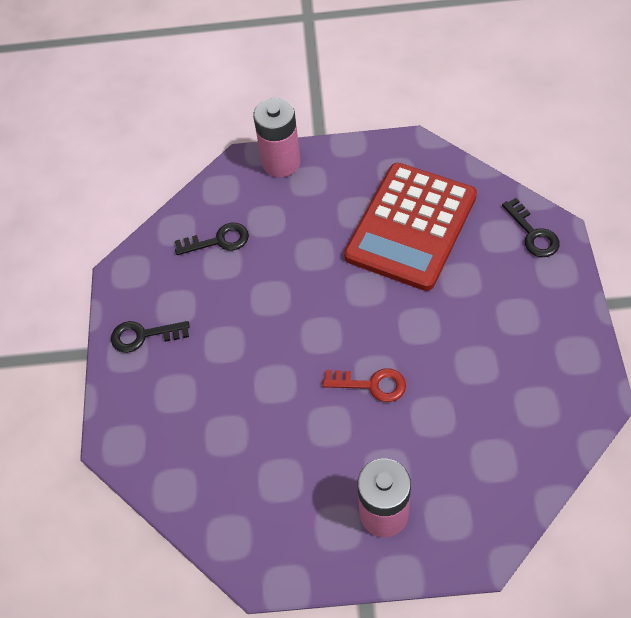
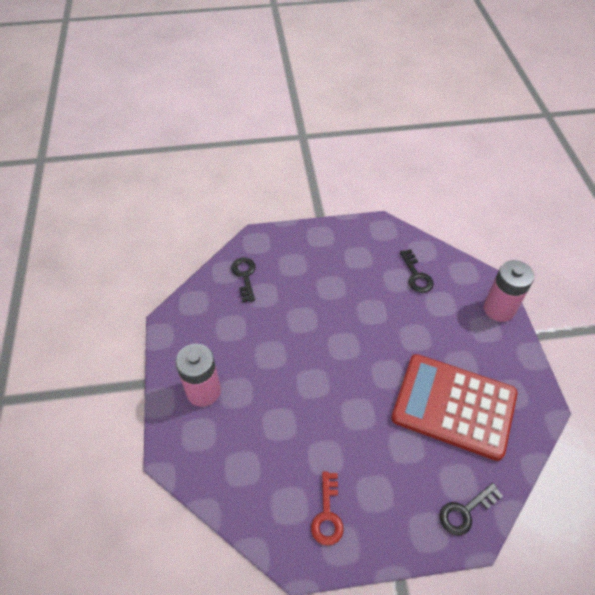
camera: 80 degrees right, 5 degrees down
black key [111,321,190,353] -> black key moved to [231,257,256,302]
red key [322,368,406,402] -> red key moved to [311,471,344,546]

